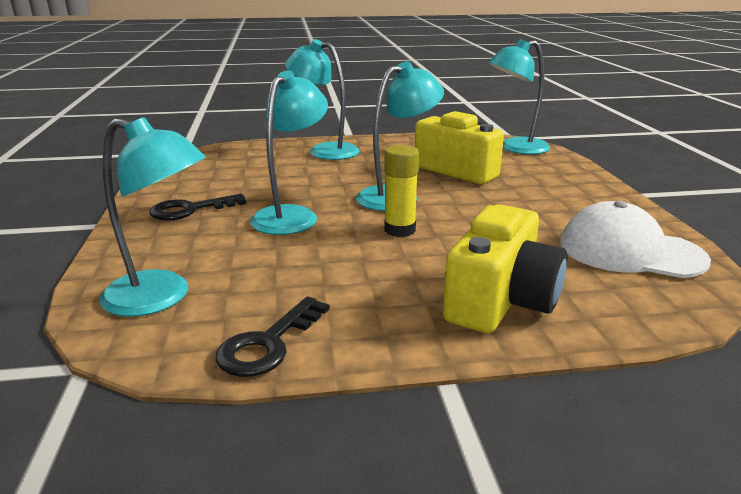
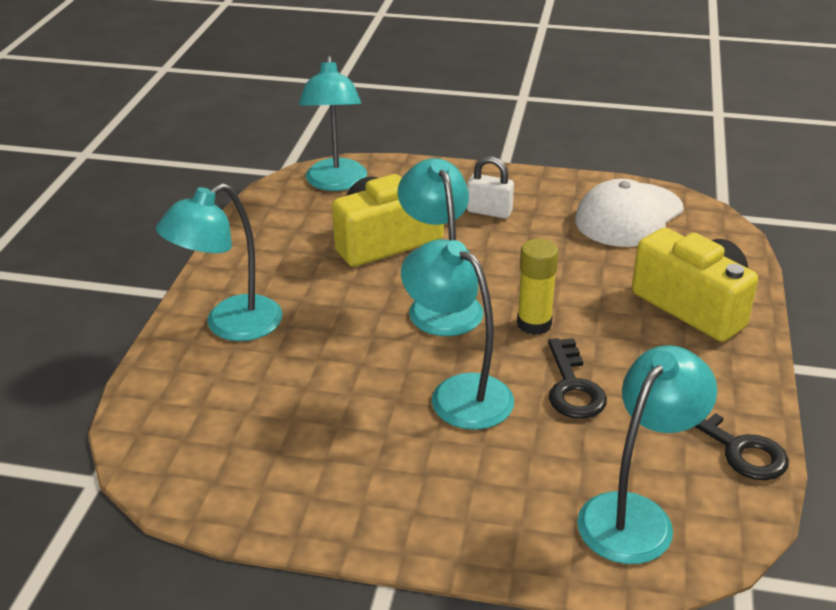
camera: 70 degrees left, 10 degrees up
black key [149,194,246,221] -> black key moved to [548,338,607,419]
none -> white padlock [467,156,514,219]

